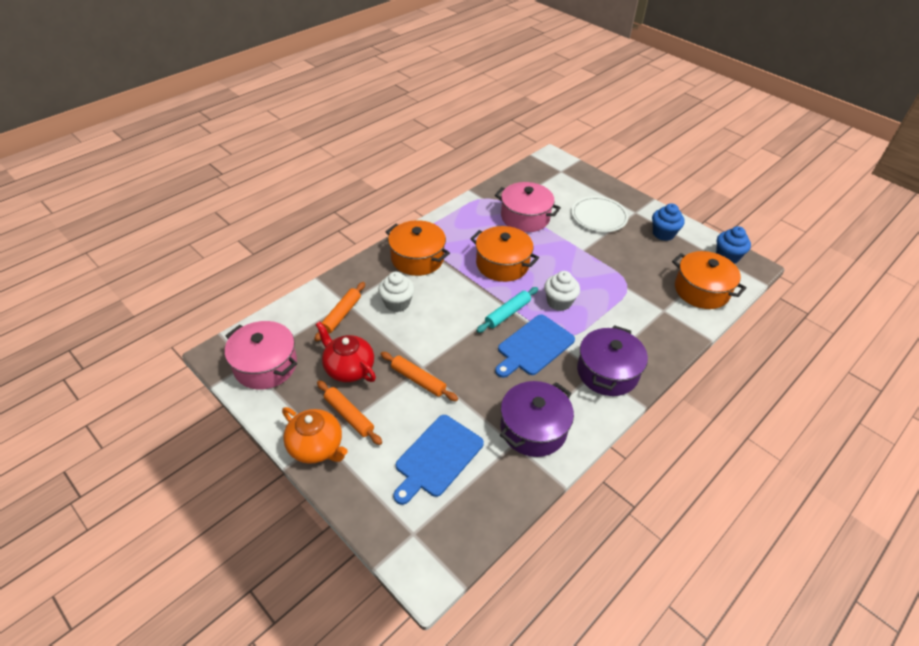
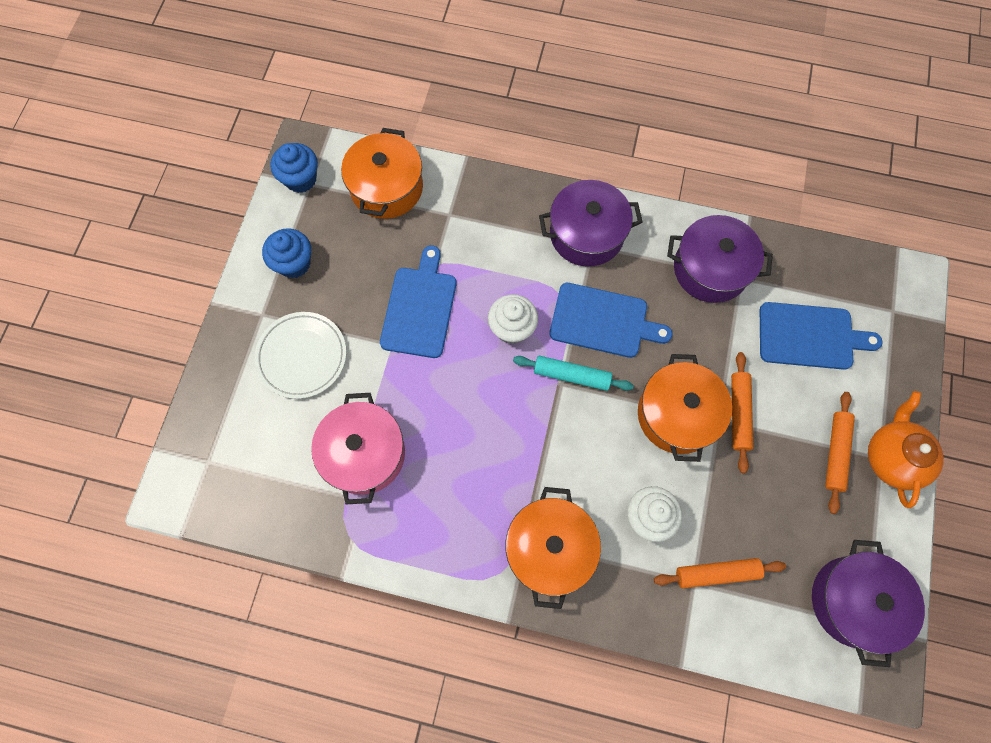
camera: 120 degrees left, 25 degrees up
pink pot [225,321,297,390] -> purple pot [812,540,925,667]
red teapot [315,321,376,382] -> none
orange pot [470,226,539,282] -> orange pot moved to [638,354,732,462]
none -> blue cutting board [380,245,457,358]

